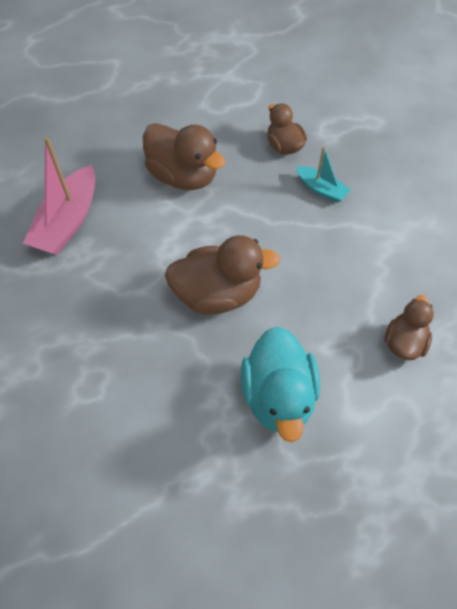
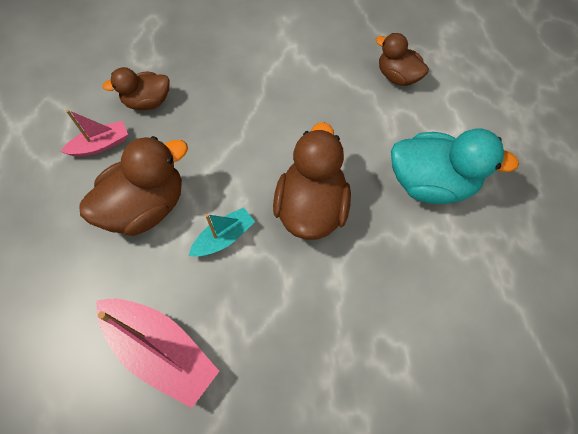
camera: 75 degrees left, 5 degrees up
turquoise boat [296,146,351,203] -> turquoise boat moved to [189,207,255,257]
none -> pink boat [61,110,128,157]

